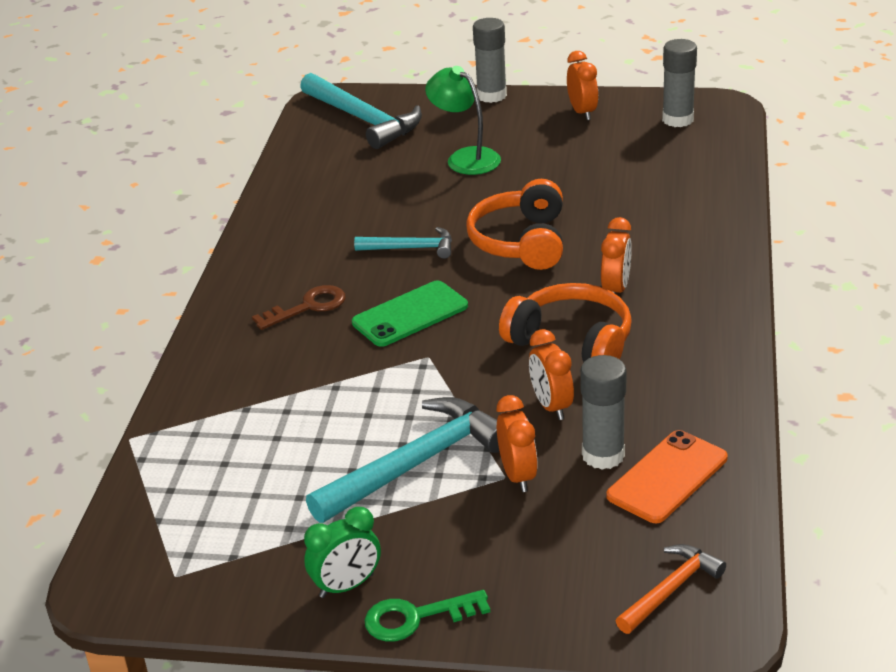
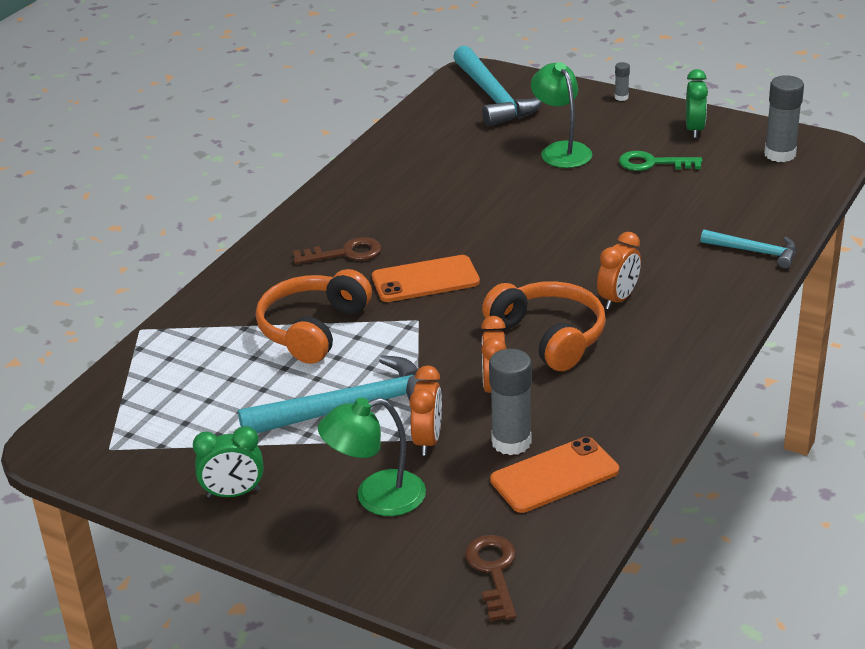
camera: 20 degrees right, 0 degrees up
green phone [352,280,468,347] -> orange phone [372,255,480,302]
turquoise hammer [354,227,452,259] -> turquoise hammer moved to [700,229,796,269]
green key [364,590,490,642] -> green key moved to [619,151,702,171]
orange headphones [466,179,563,270] -> orange headphones moved to [256,269,372,364]
grey glue stick [473,18,507,103] -> grey glue stick [615,62,630,101], size x0.48
orange clock [567,51,598,120] -> green clock [686,69,708,138]
orange hammer [616,544,726,634] -> brown key [465,535,516,621]
none -> green lamp [318,398,426,516]

